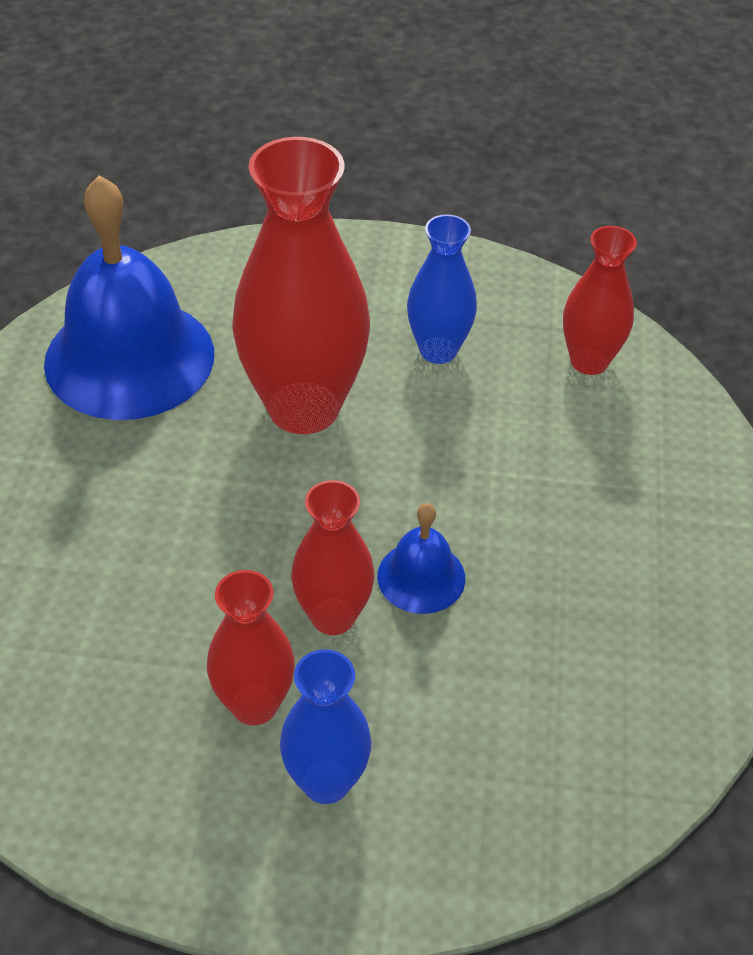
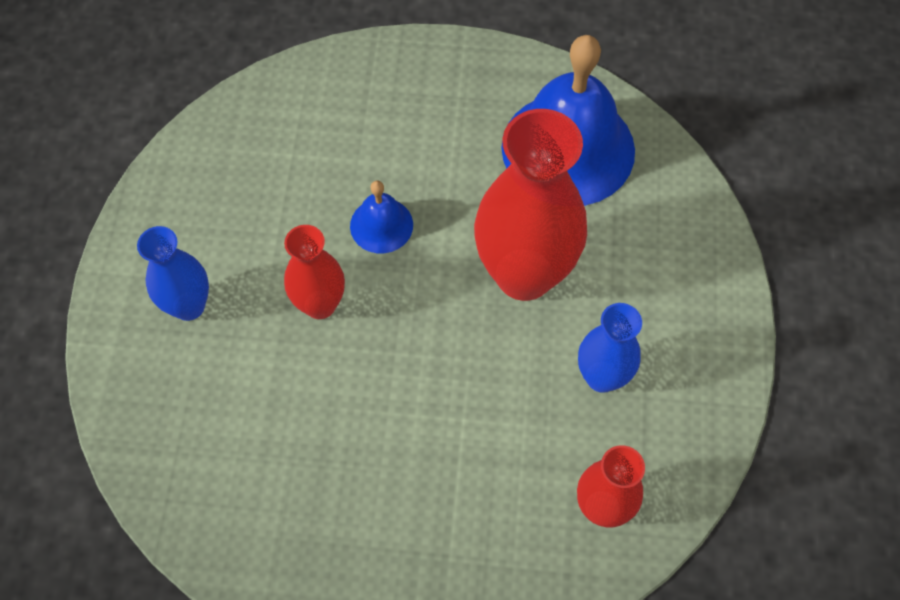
camera: 90 degrees right, 15 degrees up
red vase [207,570,295,725] -> none
blue bell [377,503,465,614] -> blue bell moved to [350,180,413,253]

